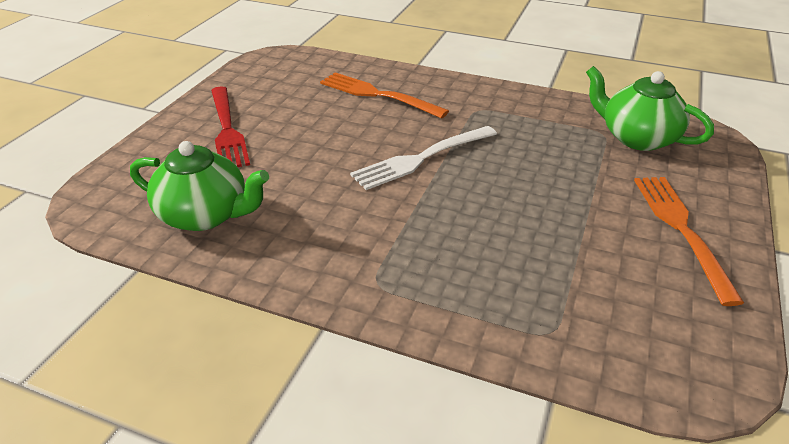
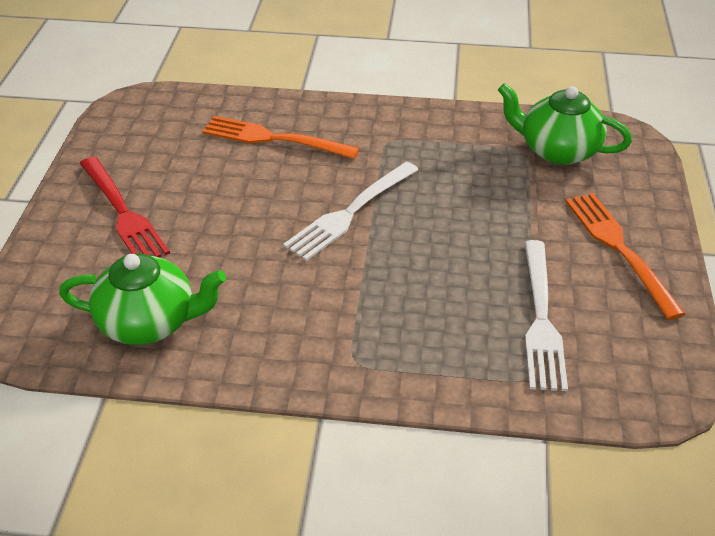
camera: 15 degrees left, 5 degrees up
none -> white fork [524,240,568,391]

